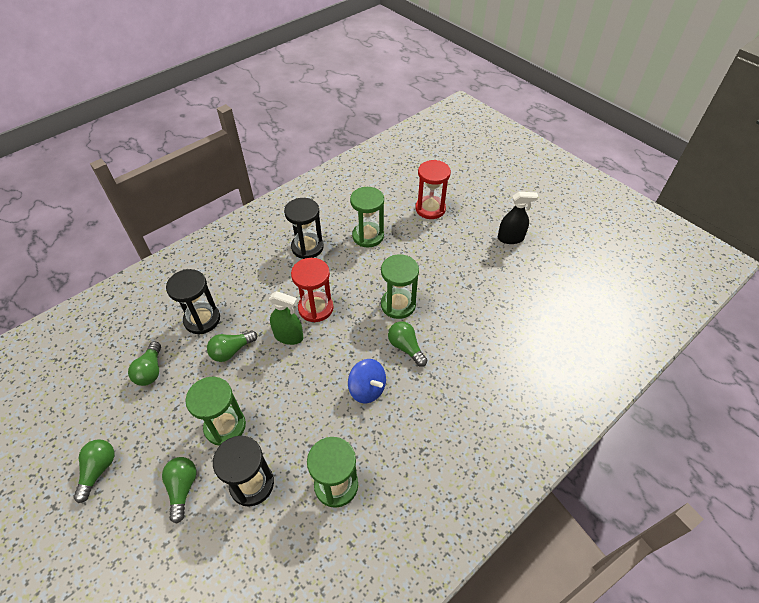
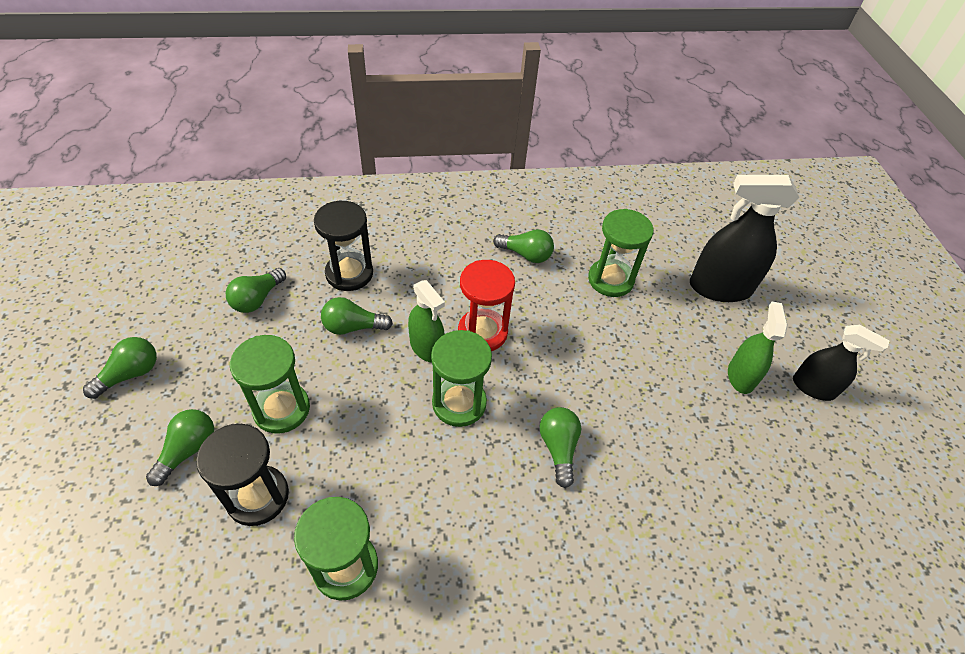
camera: 30 degrees right, 0 degrees up
black hourglass [284,198,324,259] -> green light bulb [493,229,554,263]
blue spinning top [348,359,386,404] -> none
green hourglass [381,255,419,319] -> green hourglass moved to [431,330,492,427]
red hourglass [415,160,451,219] -> black spray bottle [690,175,799,302]
none -> green spray bottle [728,302,788,394]

